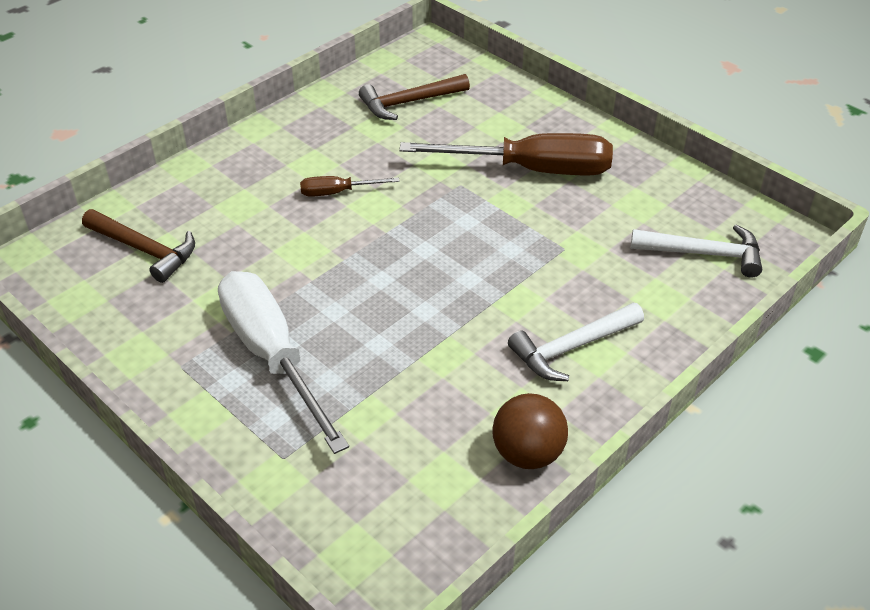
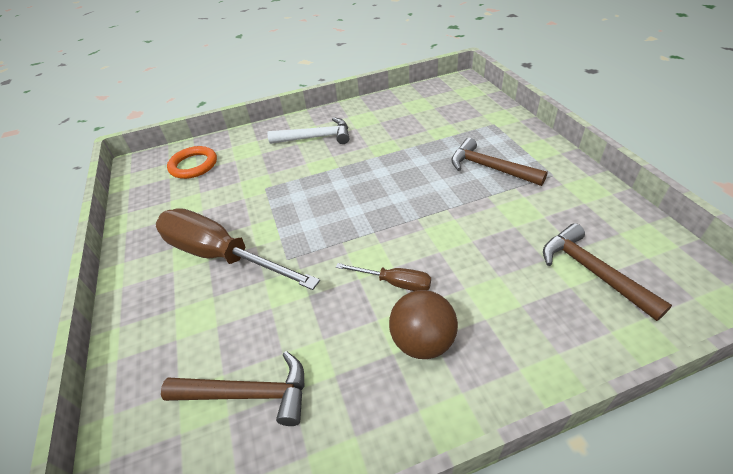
camera: 150 degrees left, 0 degrees up
white screwdriver [218,271,349,454] -> brown hammer [451,138,548,186]
brown ball [492,393,568,469] -> brown ball moved to [389,290,458,359]
white hammer [631,225,762,278] -> orange ring [167,146,217,179]

